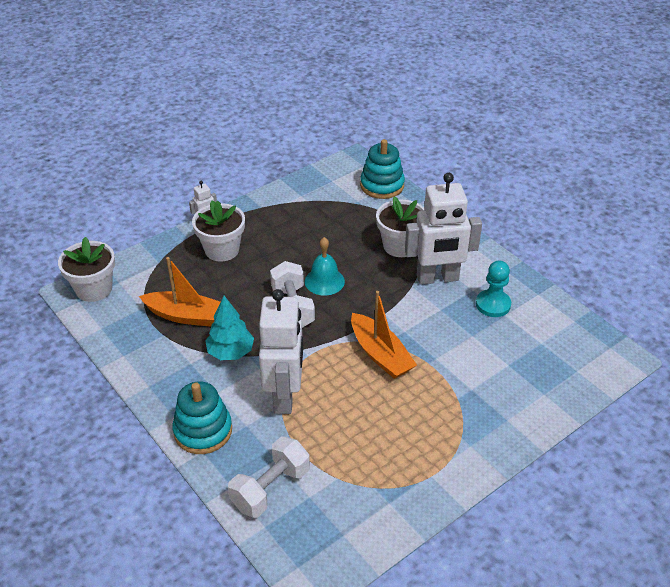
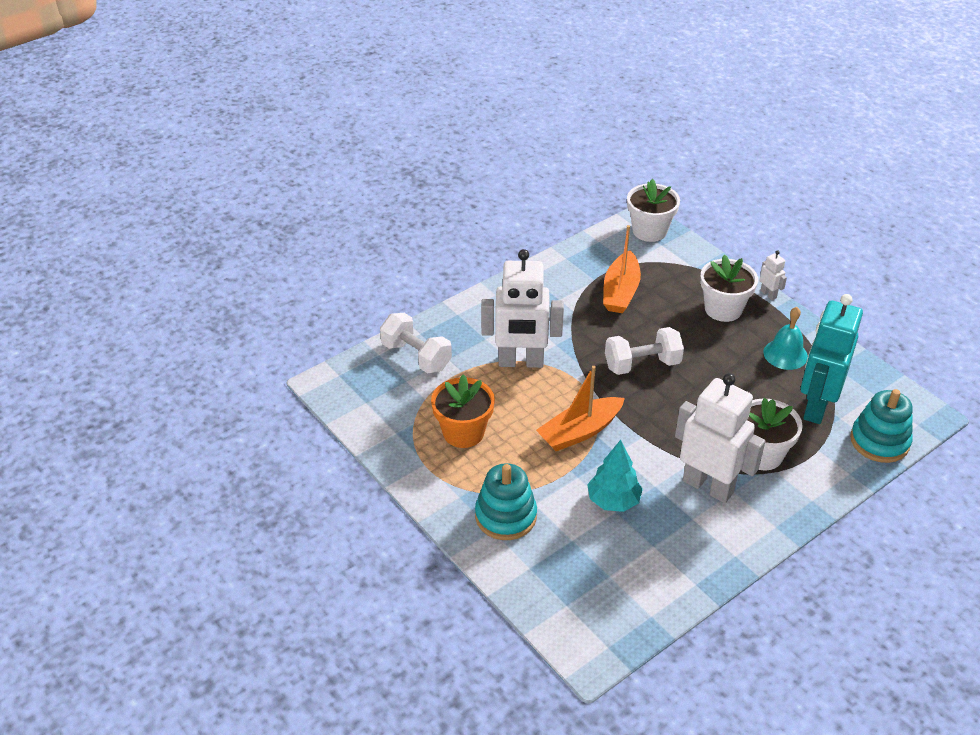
camera: 90 degrees right, 0 degrees up
turquoise stacking toy [172,381,232,454] -> turquoise stacking toy moved to [475,463,537,540]
turquoise tree [205,296,254,360] -> turquoise tree moved to [587,440,643,512]
turquoise bell [305,237,345,296] -> turquoise bell moved to [763,307,808,370]
white robot [405,173,482,285] -> white robot turned 135 degrees clockwise [675,373,765,503]
turquoise pawn [476,261,511,317] -> none
none -> orange flower pot [431,374,495,448]
none -> turquoise robot [801,294,863,424]

